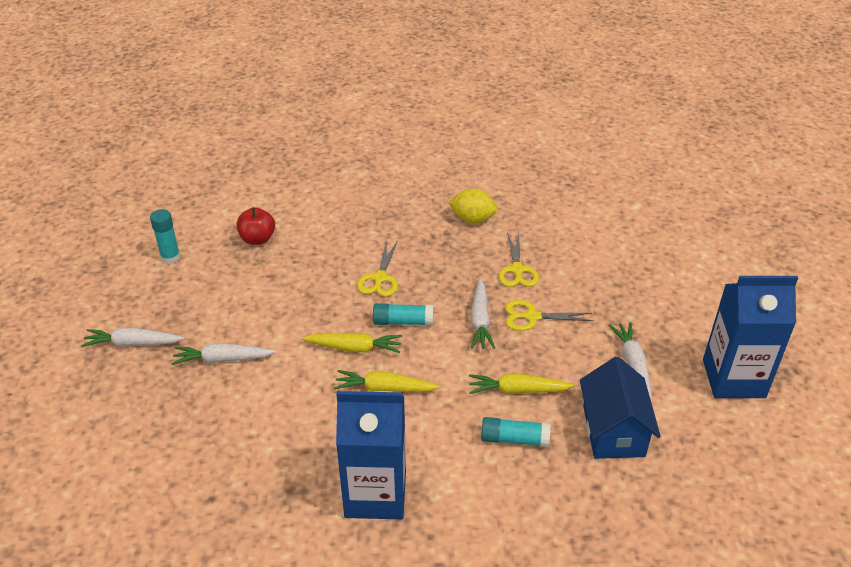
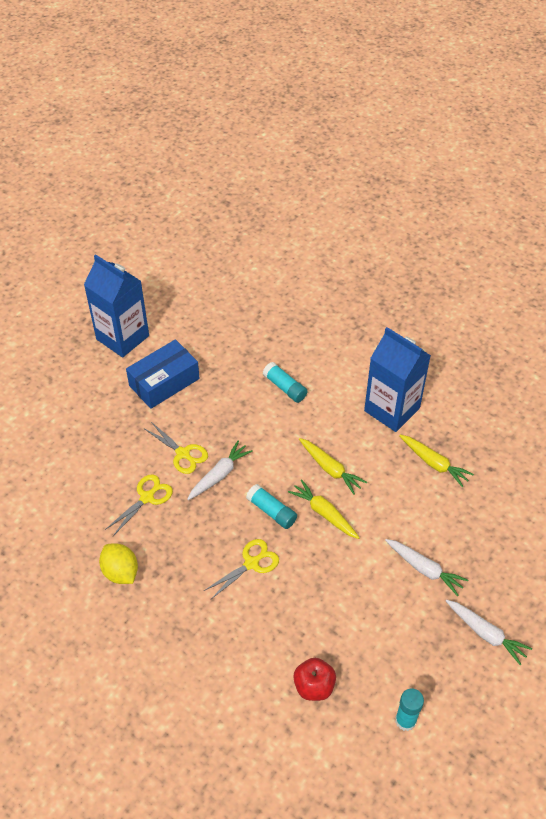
camera: 140 degrees left, 10 degrees up
yellow carrot [469,374,575,394] -> yellow carrot moved to [399,435,474,488]
blue house [580,357,661,459] -> none
white carrot [609,322,652,400] -> blue box [126,339,200,409]

